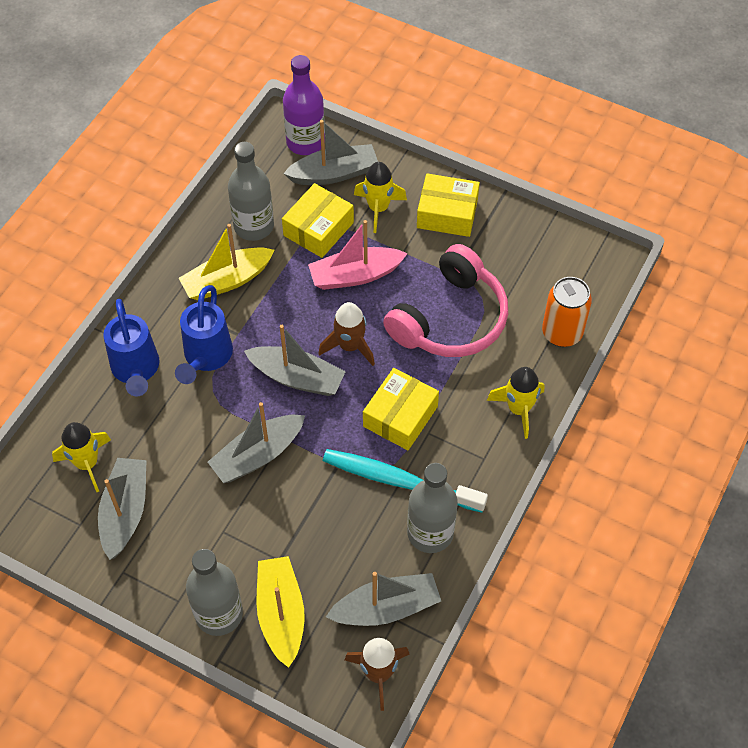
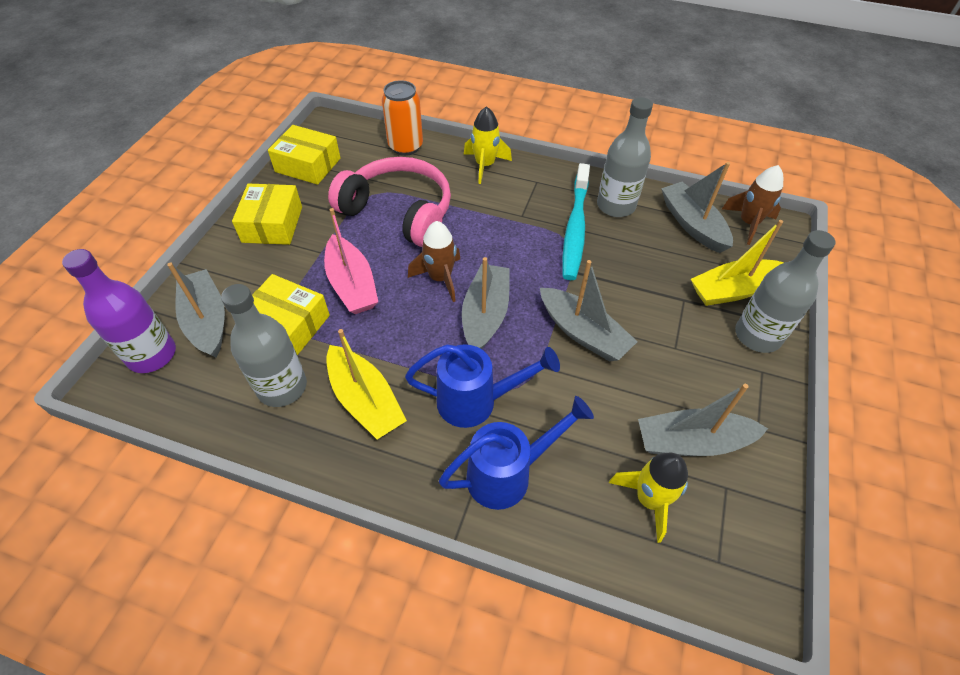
camera: 100 degrees left, 5 degrees down
yellow rocket [354,162,407,233] -> none
yellow box [363,368,439,450] -> yellow box moved to [268,125,341,185]

